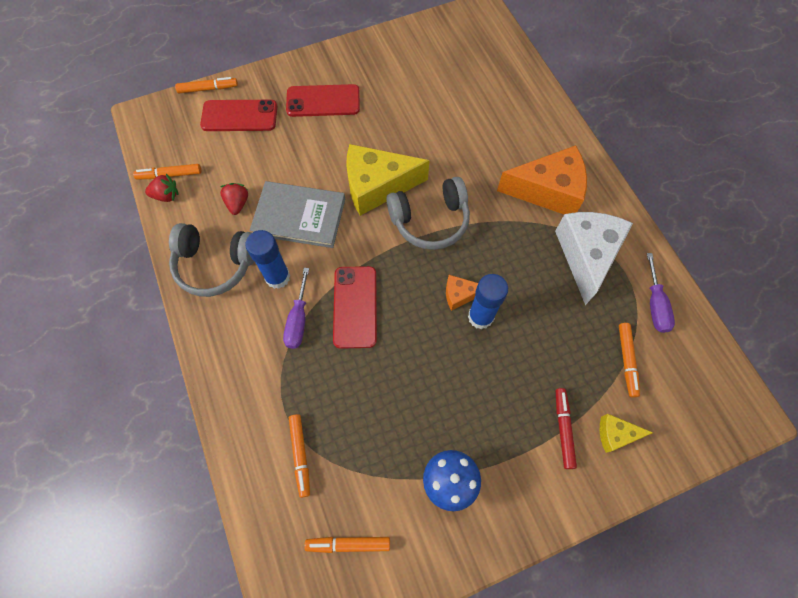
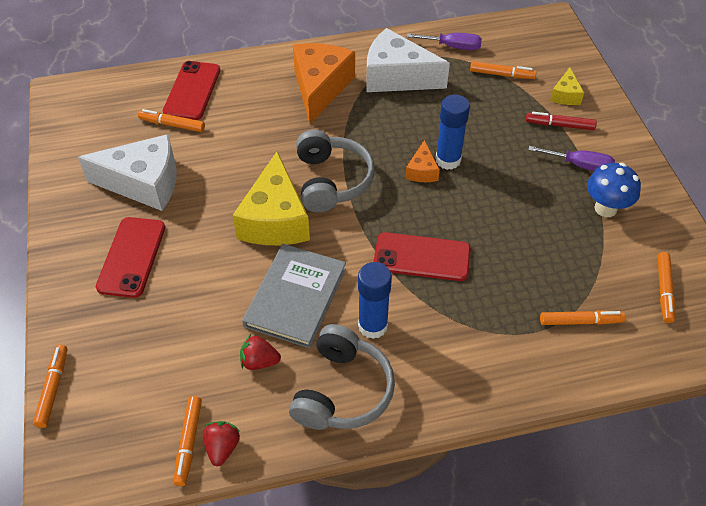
camera: 80 degrees left, 15 degrees down
red phone [200,100,277,131] -> red phone moved to [163,61,220,120]
purple screwdriver [283,268,309,349] -> purple screwdriver moved to [528,146,615,171]
none -> white cheese [78,134,177,211]
none -> orange marker [138,109,205,132]

